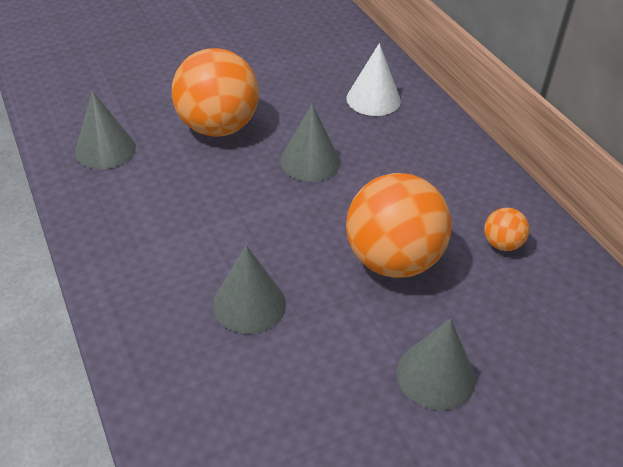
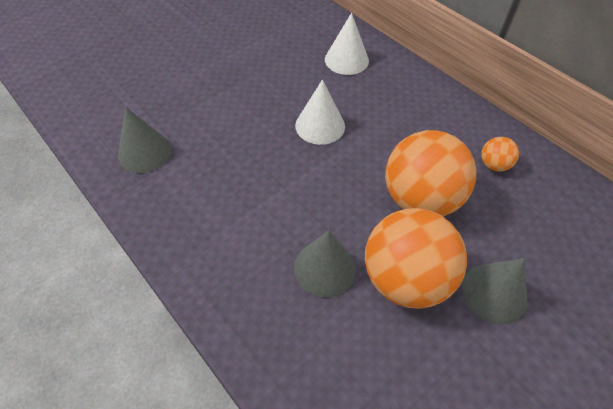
camera: 15 degrees left, 10 degrees up
orange ball [172,48,259,137] -> orange ball moved to [365,208,467,309]
grey cone [280,104,340,182] -> white cone [295,80,345,145]

